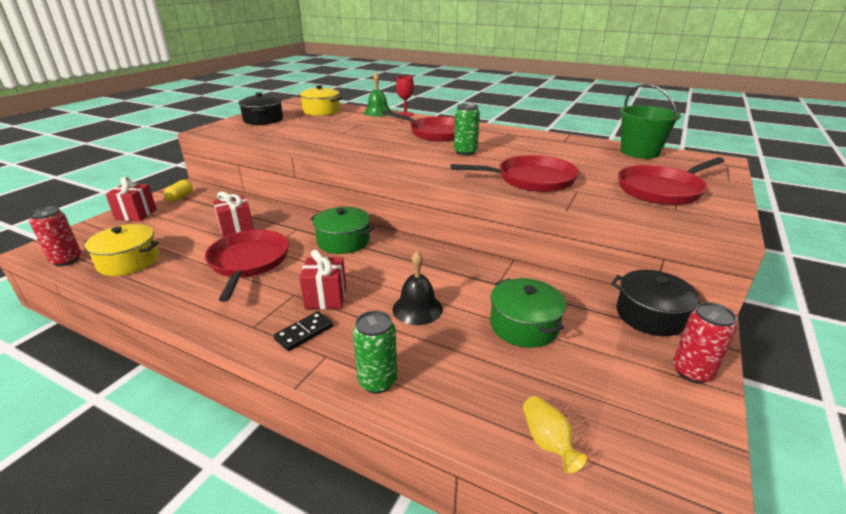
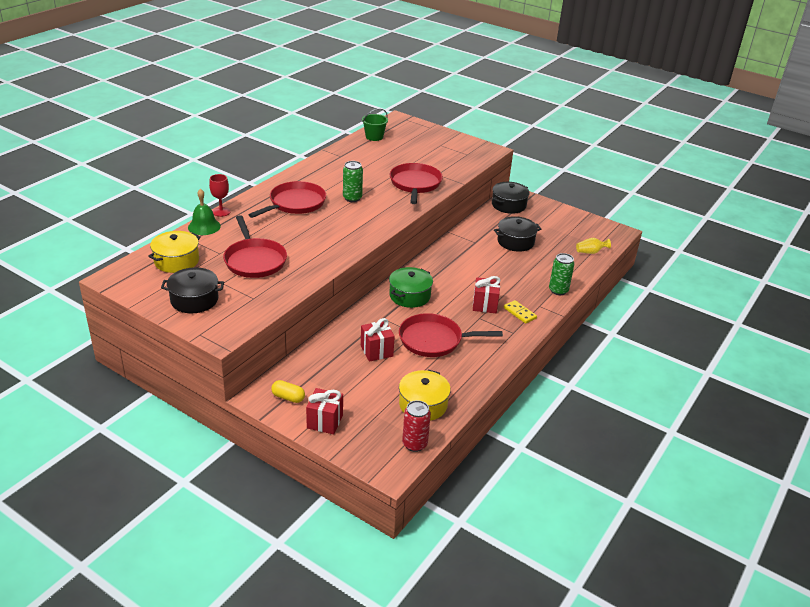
camera: 85 degrees left, 5 degrees up
black domino [274,311,333,351] -> yellow domino [504,300,537,324]
black bell [393,251,443,325] -> none
green pot [490,278,566,348] -> black pot [494,216,541,252]
red pan [618,157,724,205] -> red pan moved to [223,215,287,278]
green bucket [620,84,681,159] -> green bucket [362,109,388,141], size x0.66
red can [673,302,737,383] -> none

